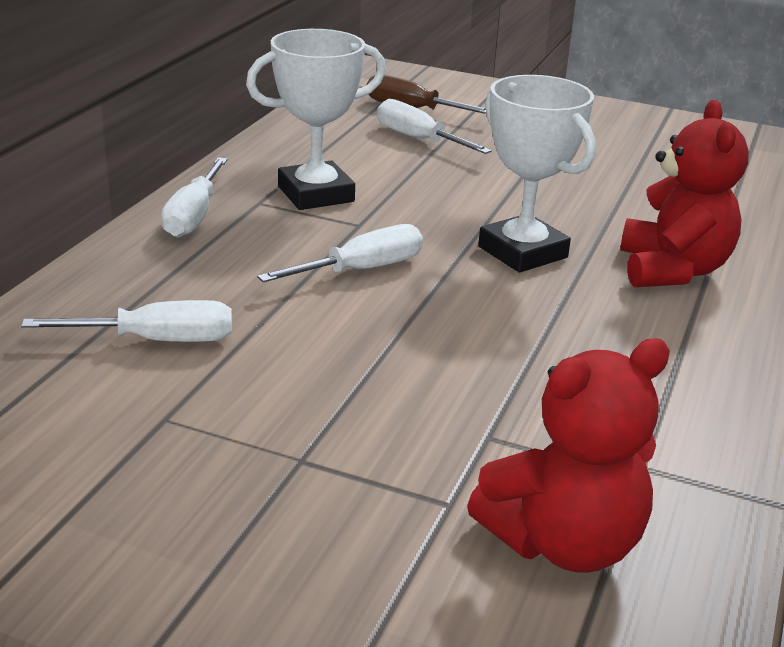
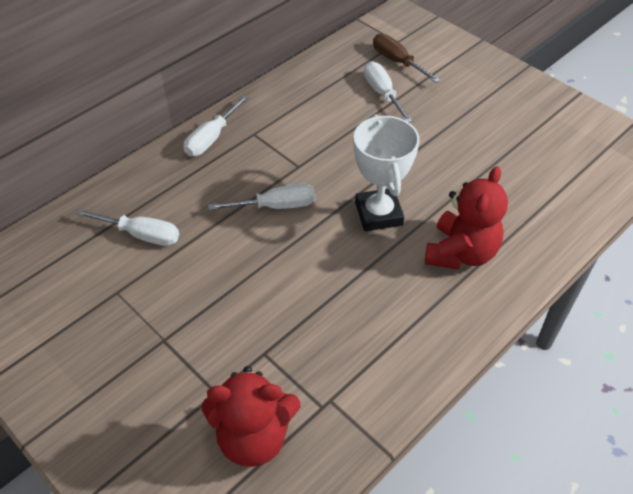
camera: 25 degrees right, 20 degrees up
white trophy [246,29,386,210] -> none

